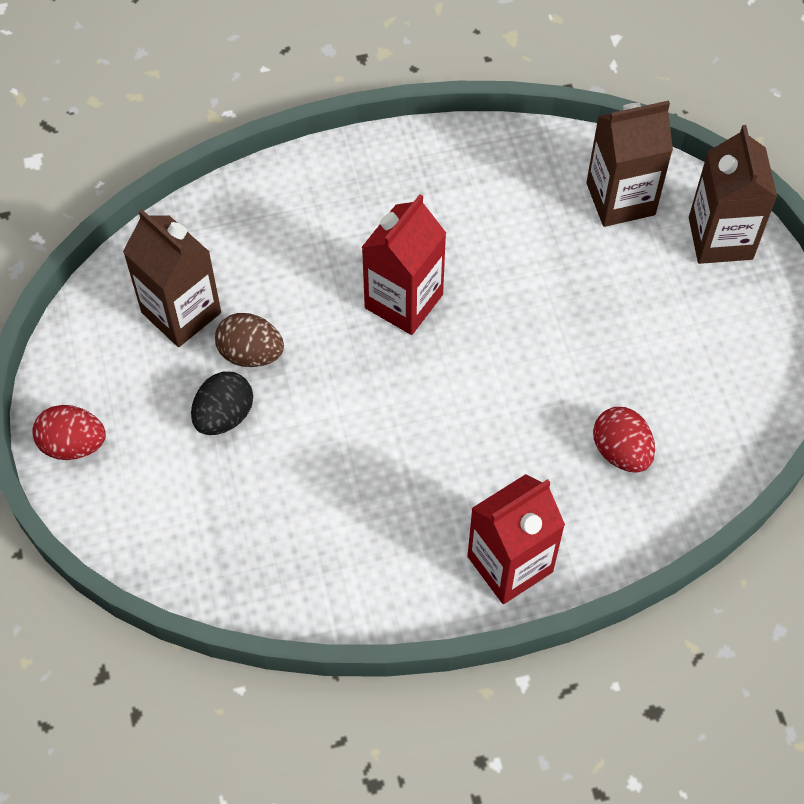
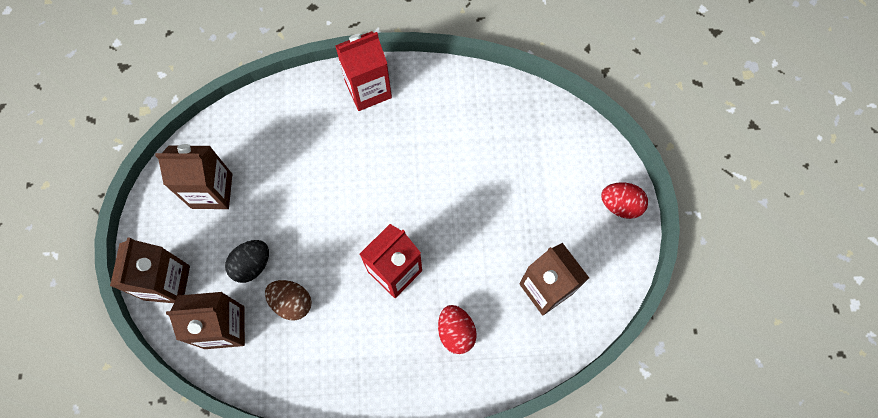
camera: 170 degrees left, 10 degrees up
black egg [191,371,253,435] -> black egg moved to [225,240,269,283]
brown egg [215,313,284,367] -> brown egg moved to [265,280,312,320]
red egg [593,407,655,473] -> red egg moved to [438,305,477,354]
none -> brown carton [155,144,232,209]

